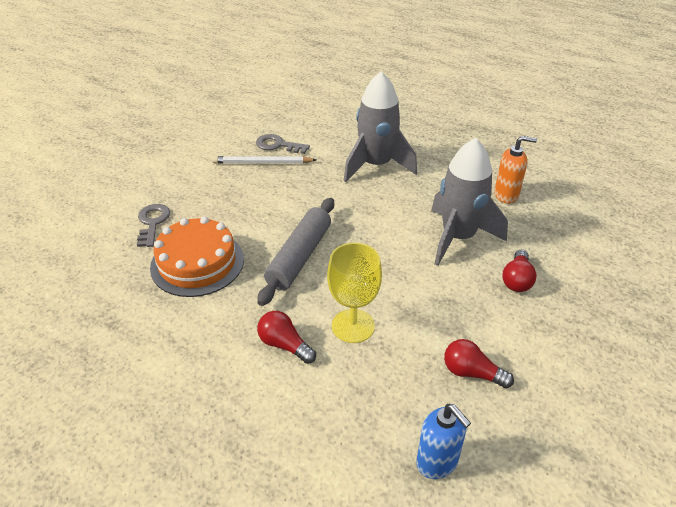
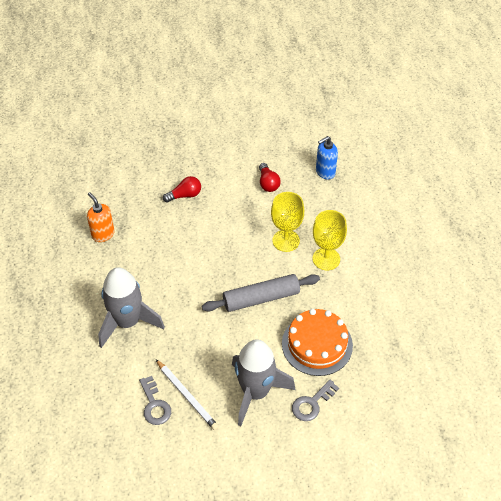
camera: 130 degrees left, 10 degrees up
red light bulb [257,311,316,364] -> yellow goblet [312,210,347,270]
blue soap dispenser [416,404,471,479] -> blue soap dispenser turned 135 degrees counterclockwise [316,136,338,179]
grey rocket [431,138,508,266] -> grey rocket moved to [232,339,296,426]

